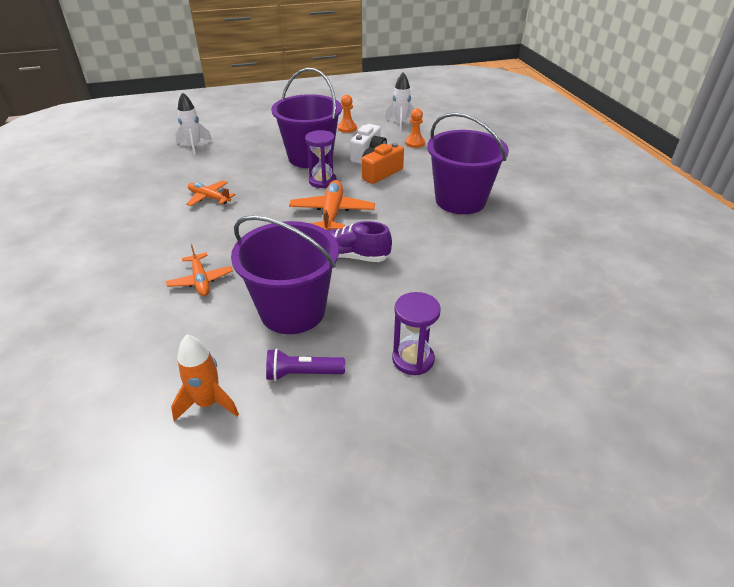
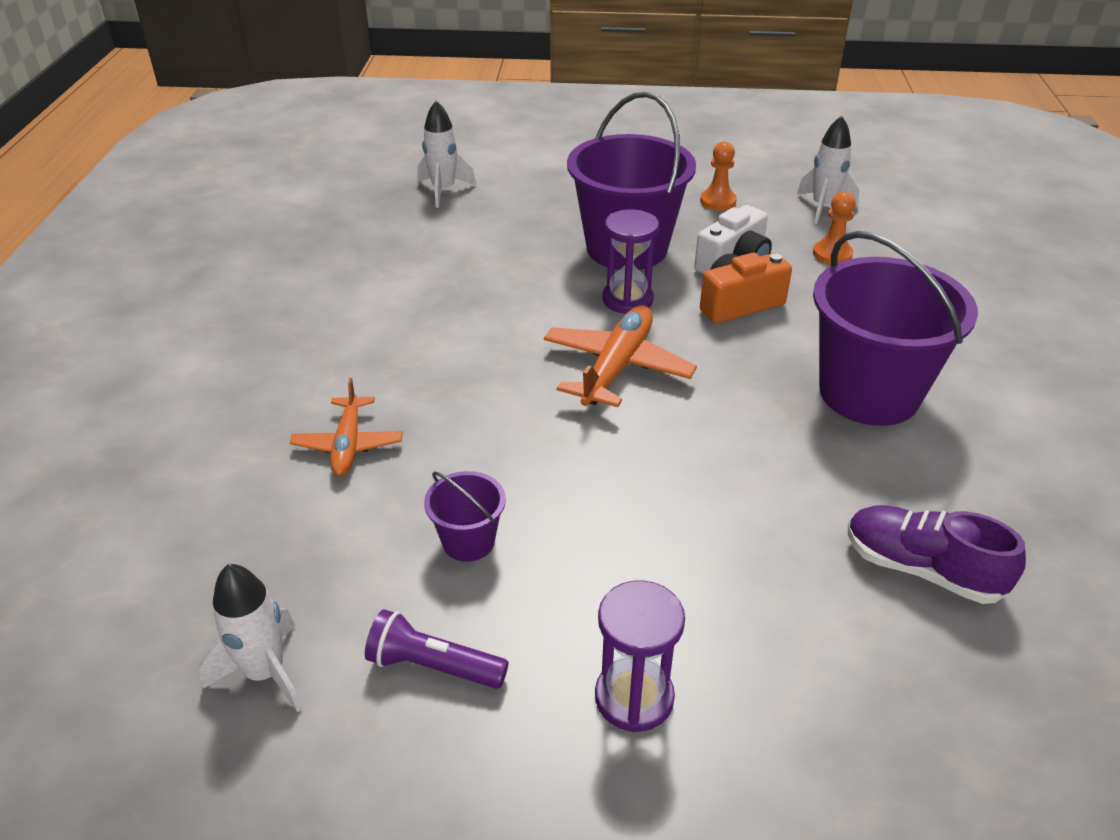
camera: 20 degrees right, 0 degrees up
orange rocket [171,335,239,422] -> white rocket [199,564,302,712]
orange plane [186,181,236,206] -> none
purple bucket [231,215,339,334] -> purple bucket [424,471,506,562], size x0.45
purple shoe [327,221,392,262] -> purple shoe moved to [848,505,1026,604]

